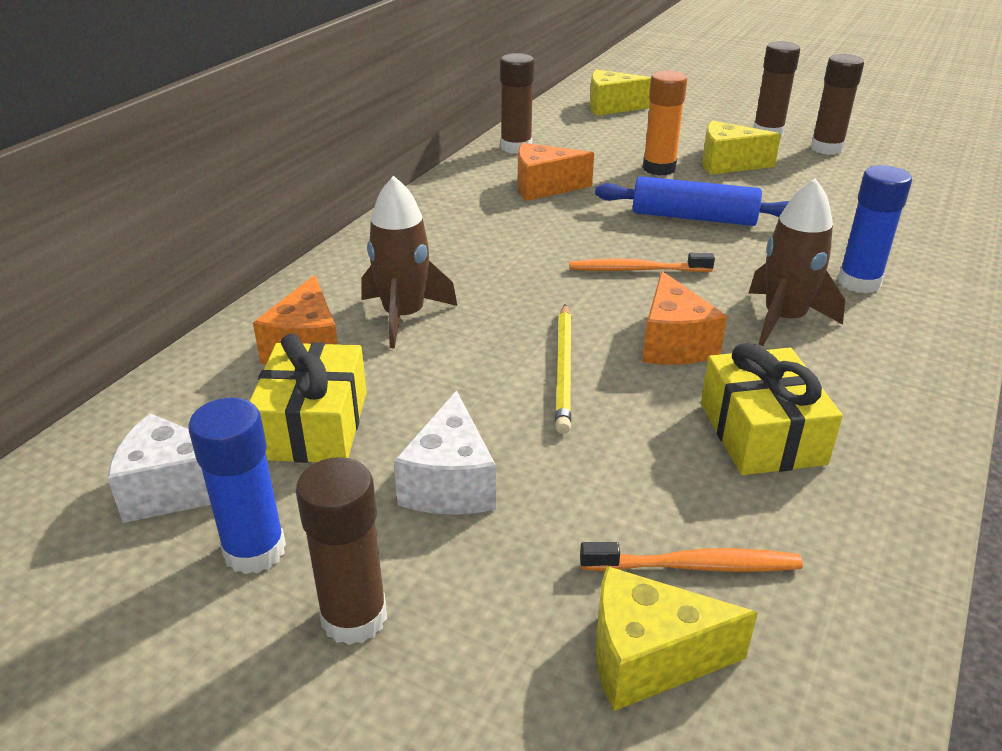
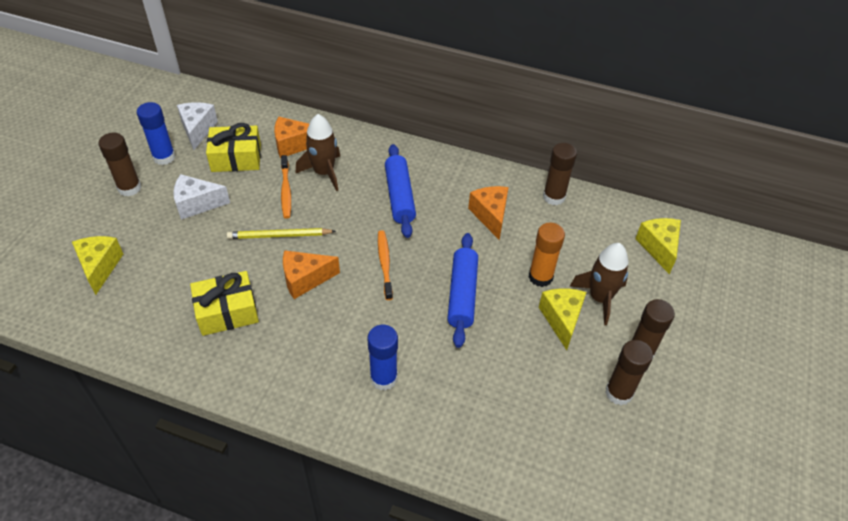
camera: 80 degrees right, 15 degrees up
orange toothbrush [580,542,803,572] -> orange toothbrush moved to [281,155,291,219]
brown rocket [749,178,845,346] -> brown rocket moved to [570,243,628,325]
none -> blue rolling pin [385,144,416,238]

